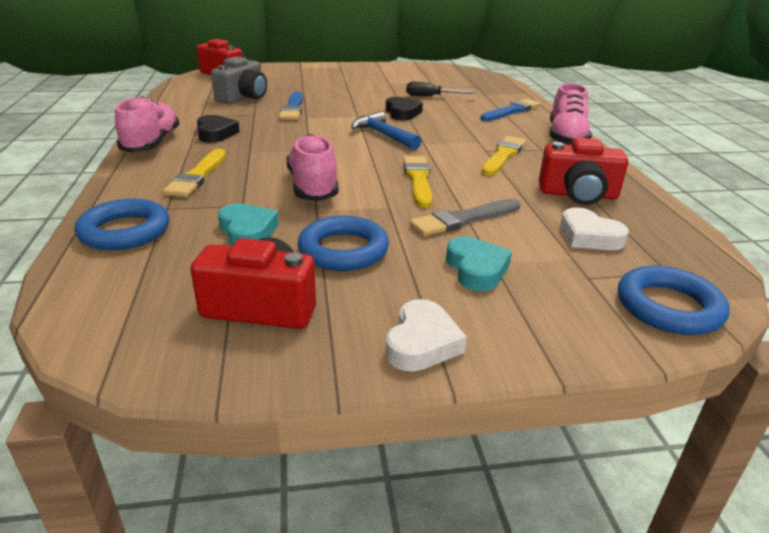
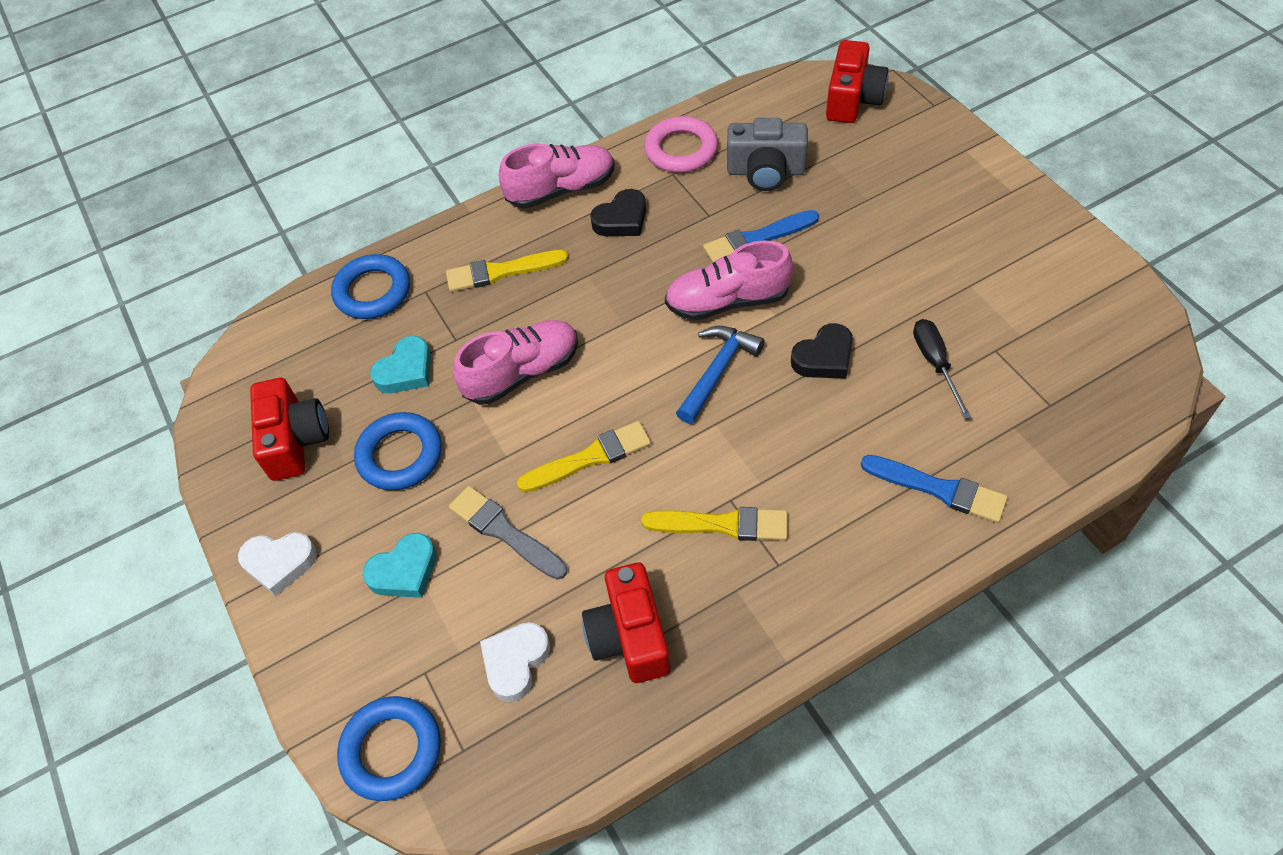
camera: 75 degrees right, 25 degrees up
pink shoe [550,83,592,145] -> pink shoe moved to [665,241,793,321]
none -> pink ring [644,116,718,173]

